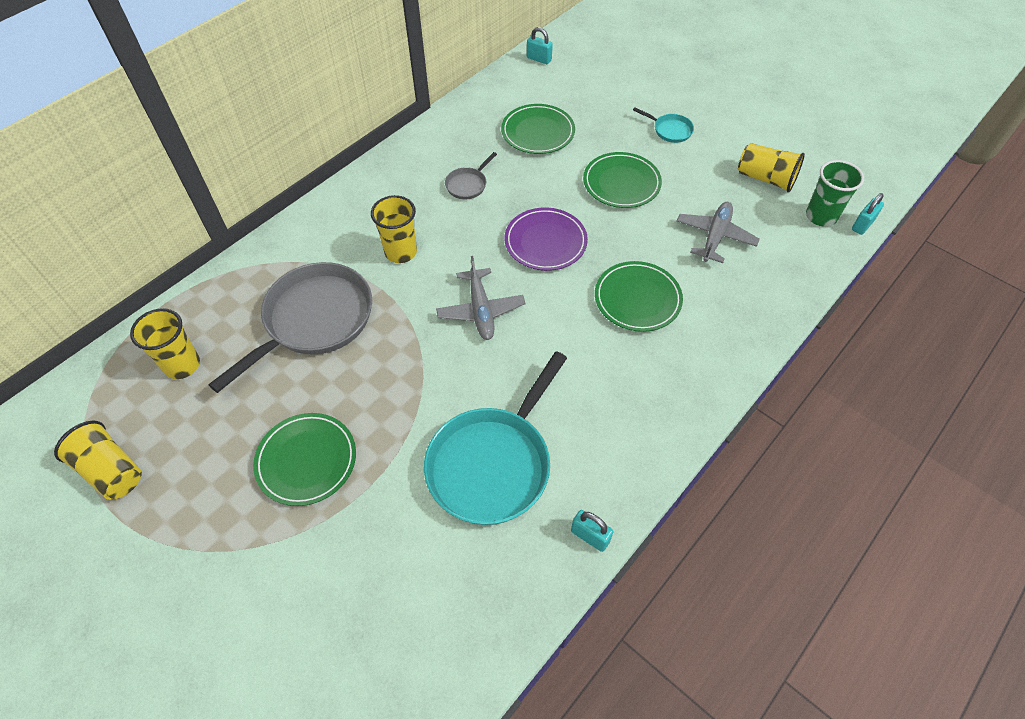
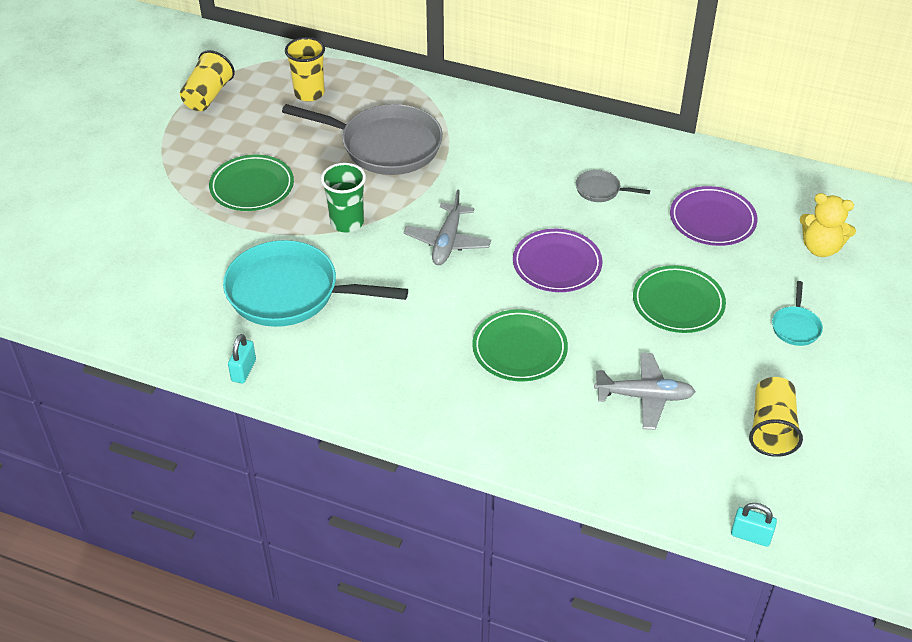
camera: 70 degrees right, 10 degrees down
yellow cup [371,195,417,263] -> none
grey plane [436,256,525,340] -> grey plane turned 45 degrees counterclockwise [403,189,491,265]
green plate [501,104,575,154] -> purple plate [670,186,758,246]
turquoise padlock [527,27,553,64] -> none
green cup [806,160,864,227] -> green cup moved to [321,163,366,233]
none -> yellow teddy bear [800,193,856,257]

